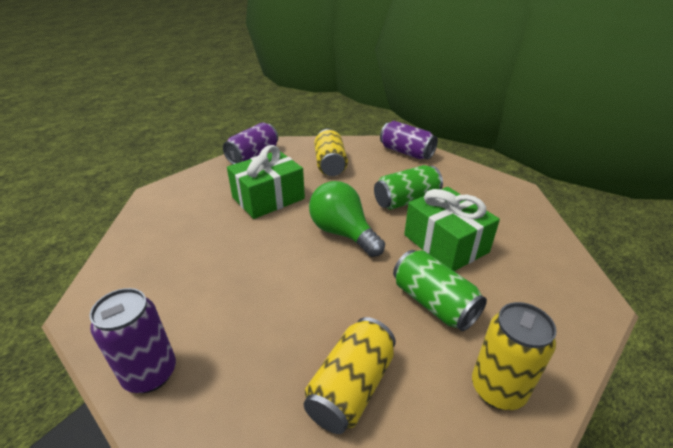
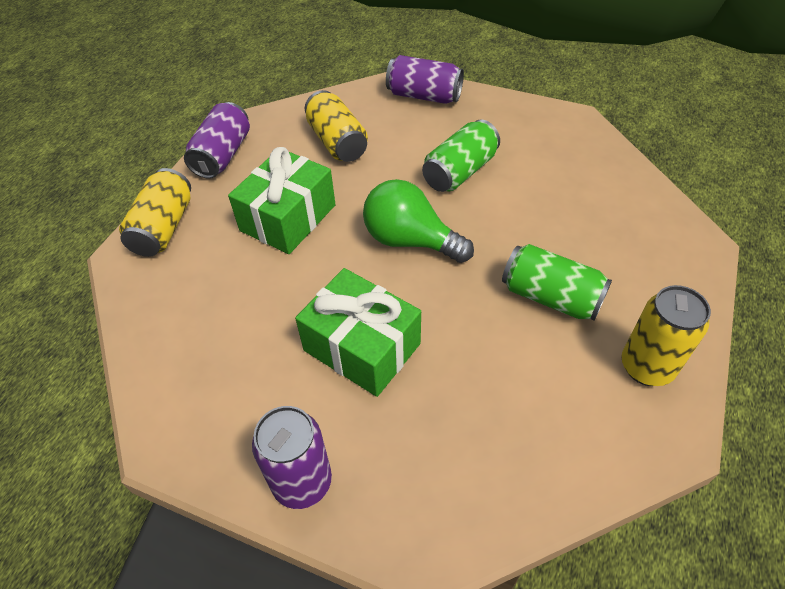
camera: 20 degrees left, 15 degrees up
yellow can [304,317,396,434] -> yellow can moved to [119,168,191,257]
green gift [404,187,500,271] -> green gift moved to [295,268,421,397]

